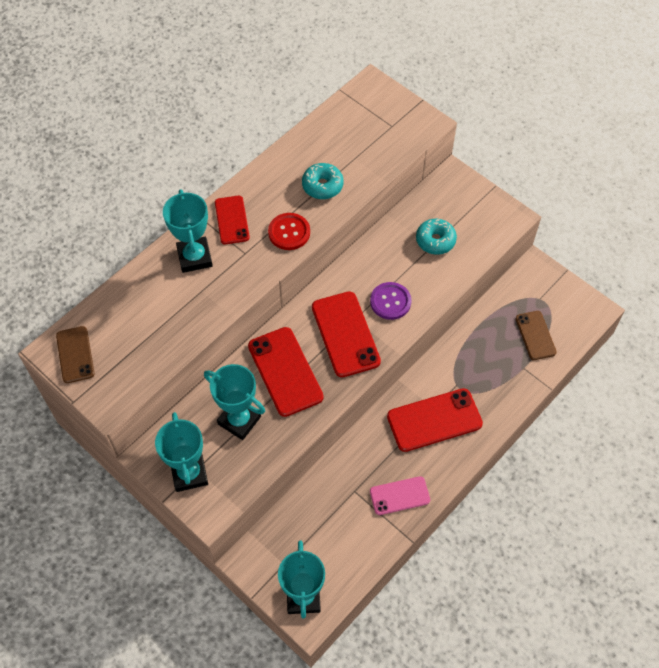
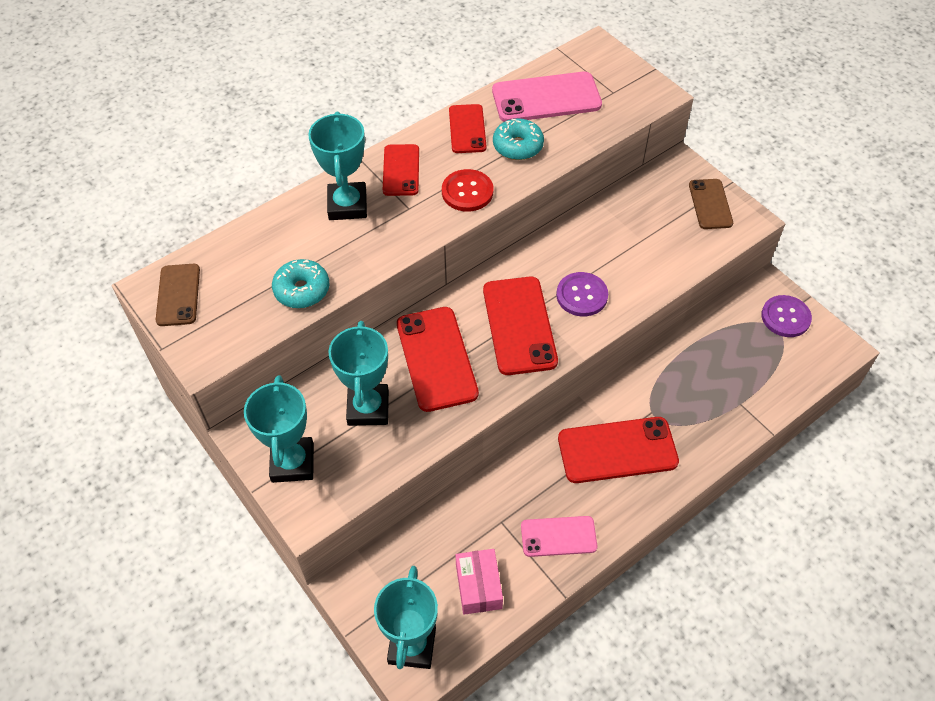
camera: 10 degrees right, 5 degrees down
turquoise trophy [204,364,265,440] -> turquoise trophy turned 45 degrees clockwise [328,321,389,426]
turquoise donut [416,219,457,255] -> turquoise donut moved to [272,259,329,308]
brown phone [516,311,557,360] -> brown phone moved to [689,179,733,229]
none -> red phone [449,104,486,153]
none -> pink box [455,549,503,615]
none -> pink phone [492,72,602,122]
none -> purple button [761,295,812,337]

